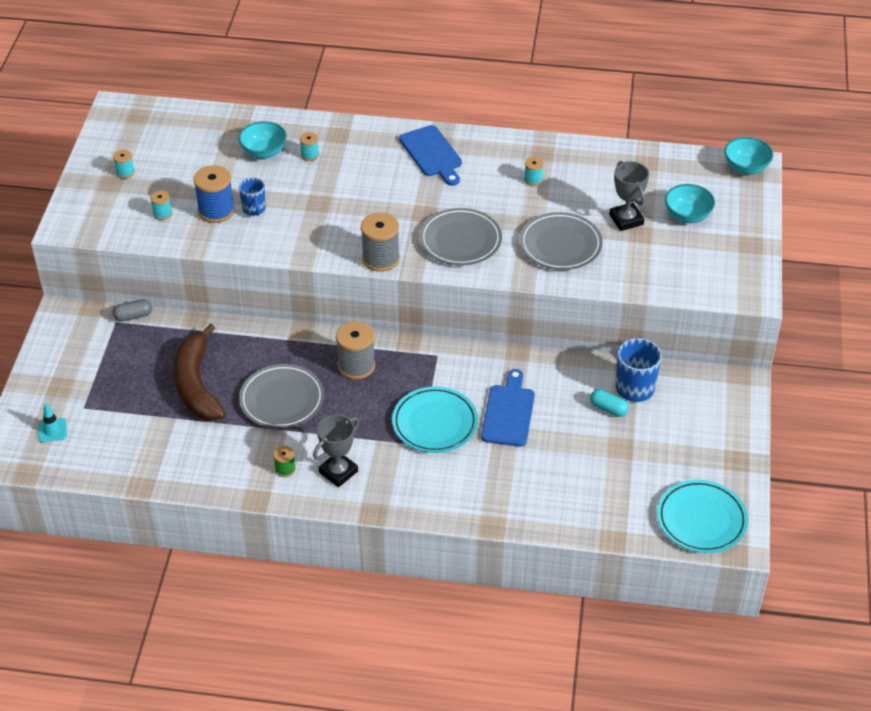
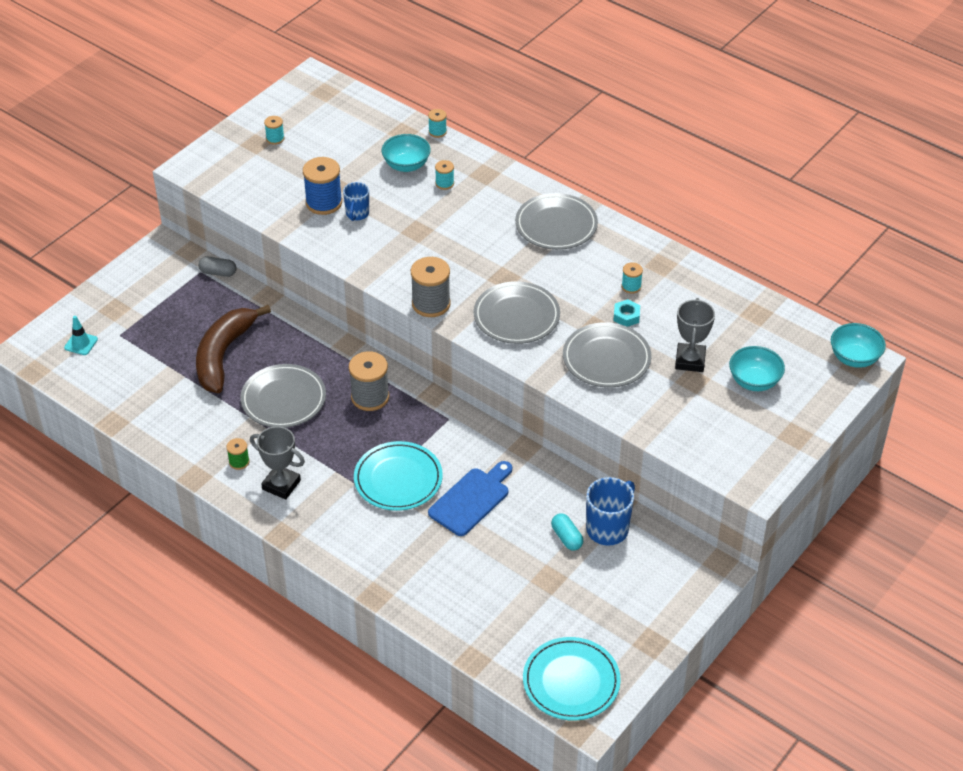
camera: 30 degrees right, 0 degrees up
turquoise spool [150,191,172,220] -> turquoise spool moved to [428,109,447,138]
grey trophy [313,414,359,487] -> grey trophy turned 45 degrees clockwise [250,426,305,499]
blue cutting board [399,125,462,186] -> grey plate [515,193,598,250]
none -> turquoise nut [614,299,640,327]

